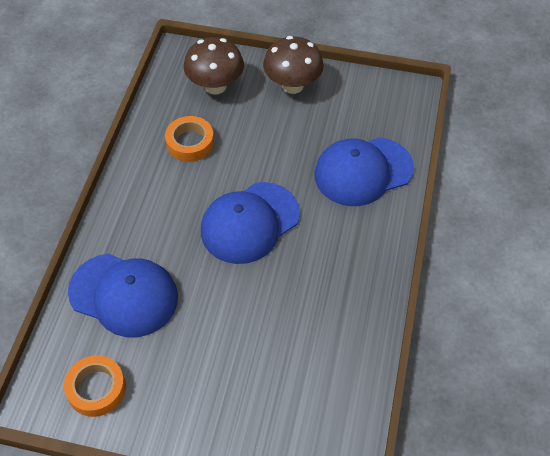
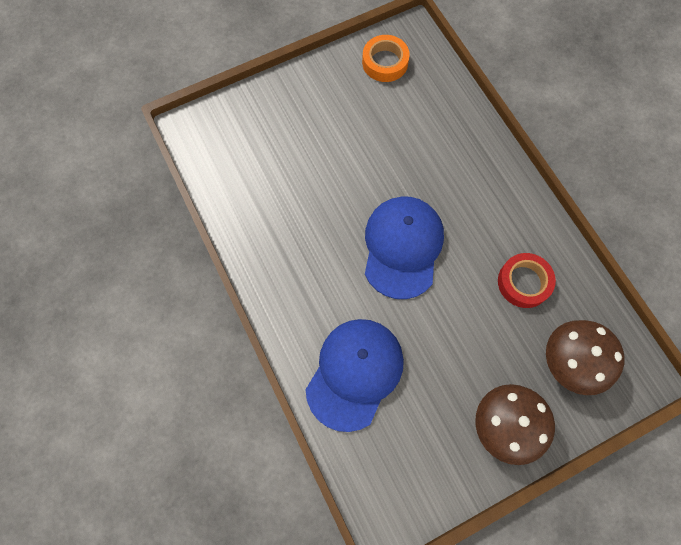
camera: 140 degrees right, 15 degrees up
blue cap [68,253,178,337] -> none
orange tape [165,116,214,162] -> red tape [498,253,556,308]

